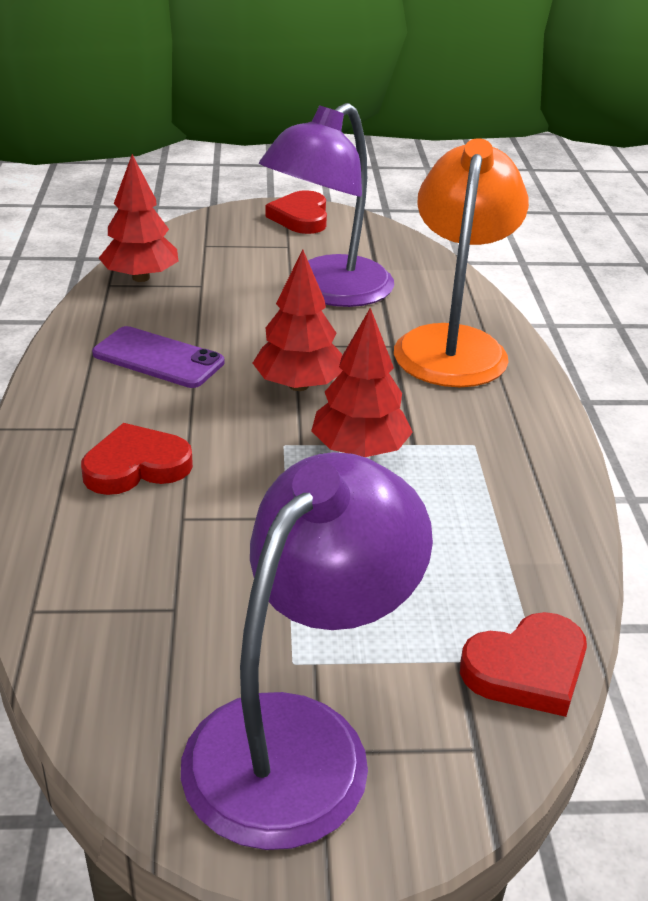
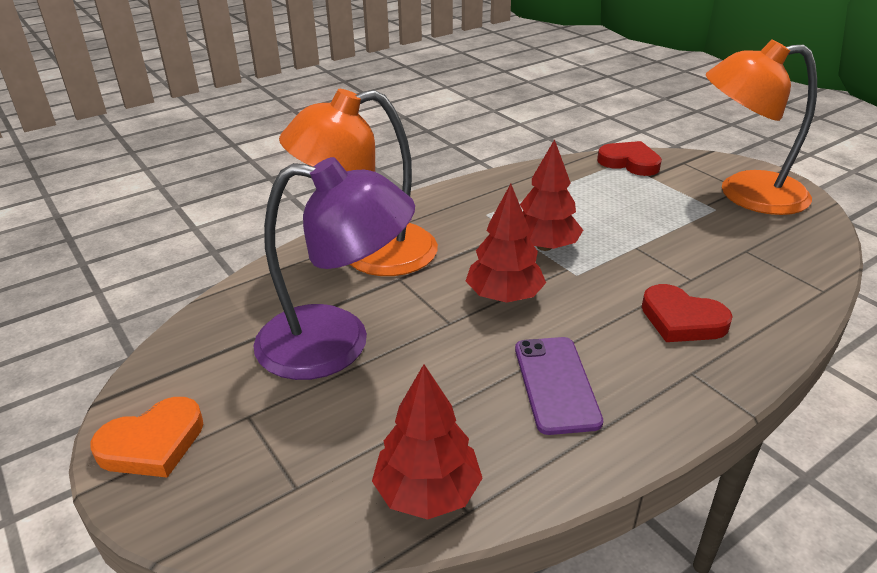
camera: 120 degrees left, 0 degrees up
purple lamp [181,452,433,850] -> orange lamp [706,40,817,215]
red heart [266,190,327,234] -> orange heart [90,397,204,478]

